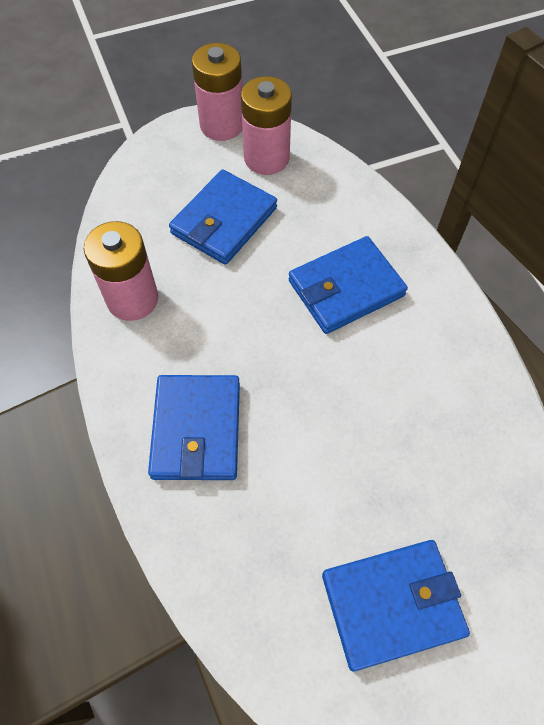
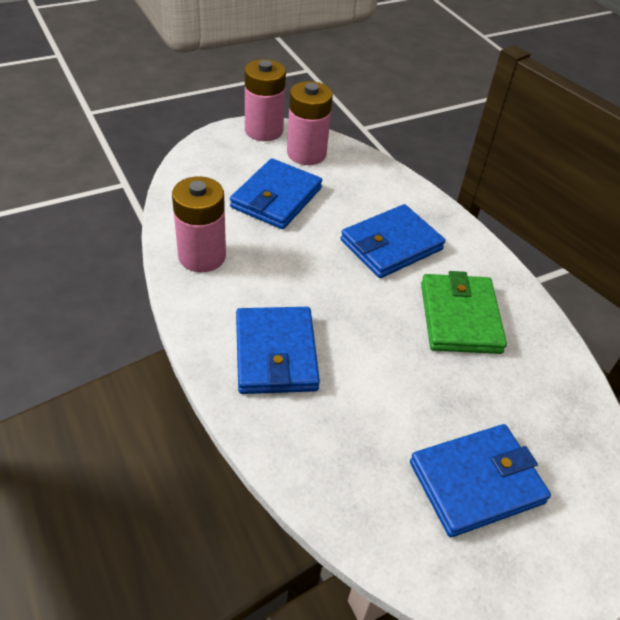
camera: 10 degrees left, 15 degrees down
none -> green wallet [421,271,507,354]

